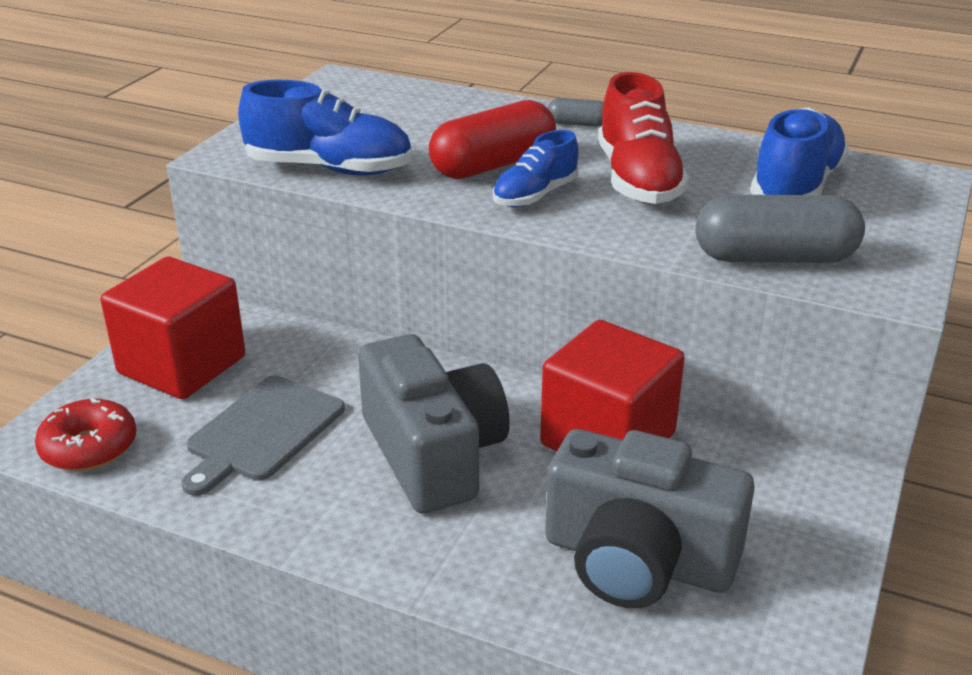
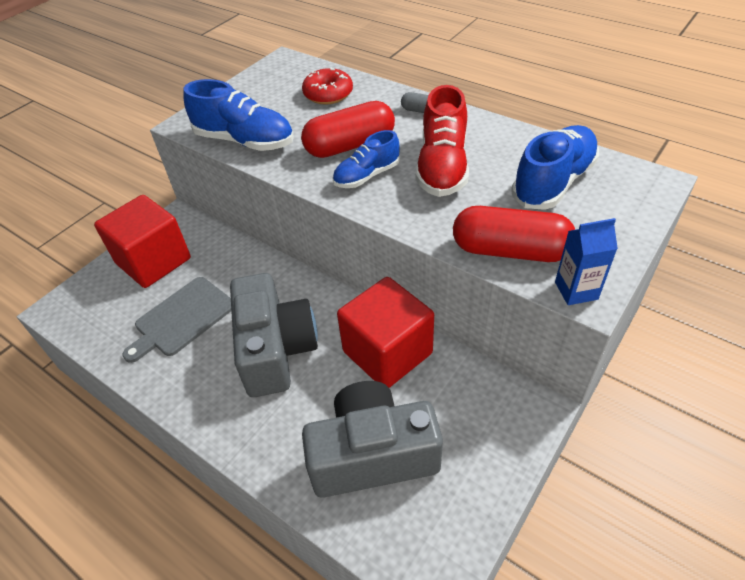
camera: 15 degrees right, 15 degrees up
red donut [35,398,136,471] -> red donut moved to [302,67,353,104]
grey camera [545,429,755,608] -> grey camera turned 135 degrees clockwise [302,381,443,498]
grey capsule [696,195,865,263] -> red capsule [453,206,575,262]
none -> blue carton [555,218,618,305]

